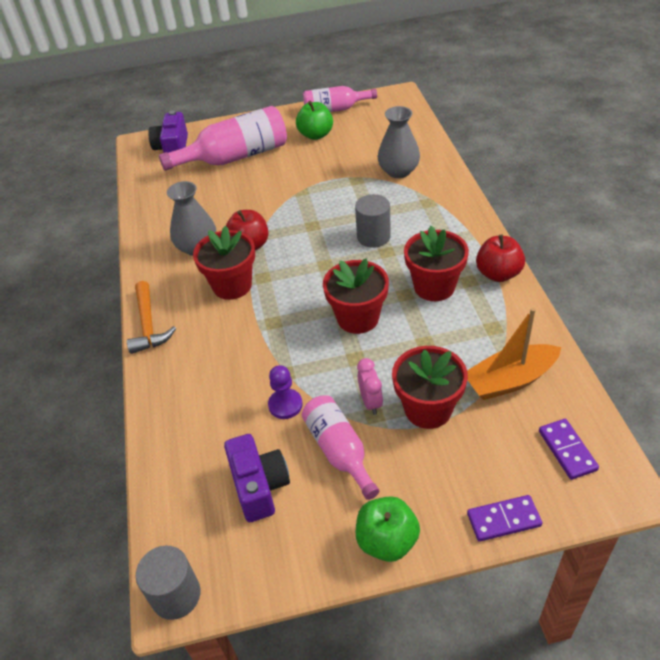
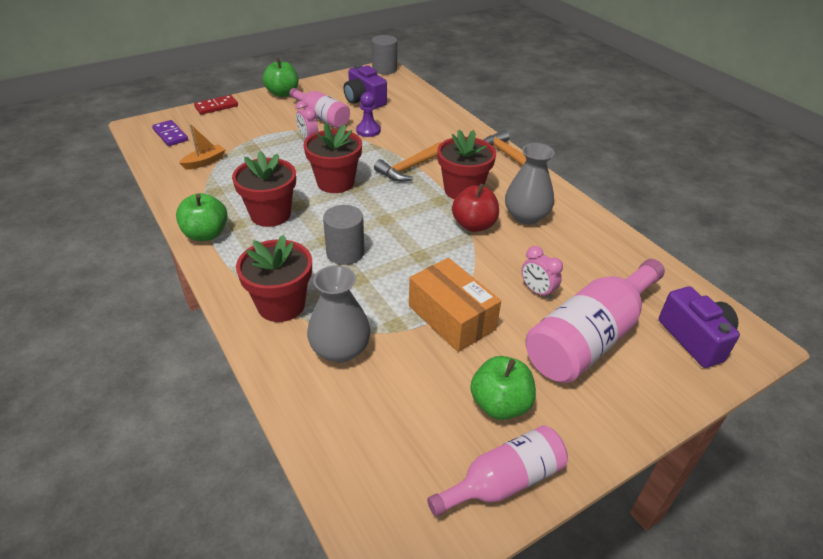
camera: 155 degrees right, 5 degrees down
red flower pot [392,346,468,429] -> red flower pot moved to [236,235,312,322]
orange boat [467,308,561,400] -> orange boat [179,124,225,170], size x0.58
purple domino [467,495,542,542] -> red domino [194,95,238,115]
red apple [476,235,525,282] -> green apple [176,193,228,241]
none -> orange hammer [374,142,442,182]
none -> orange box [409,258,501,352]
none -> pink clock [522,246,563,300]

